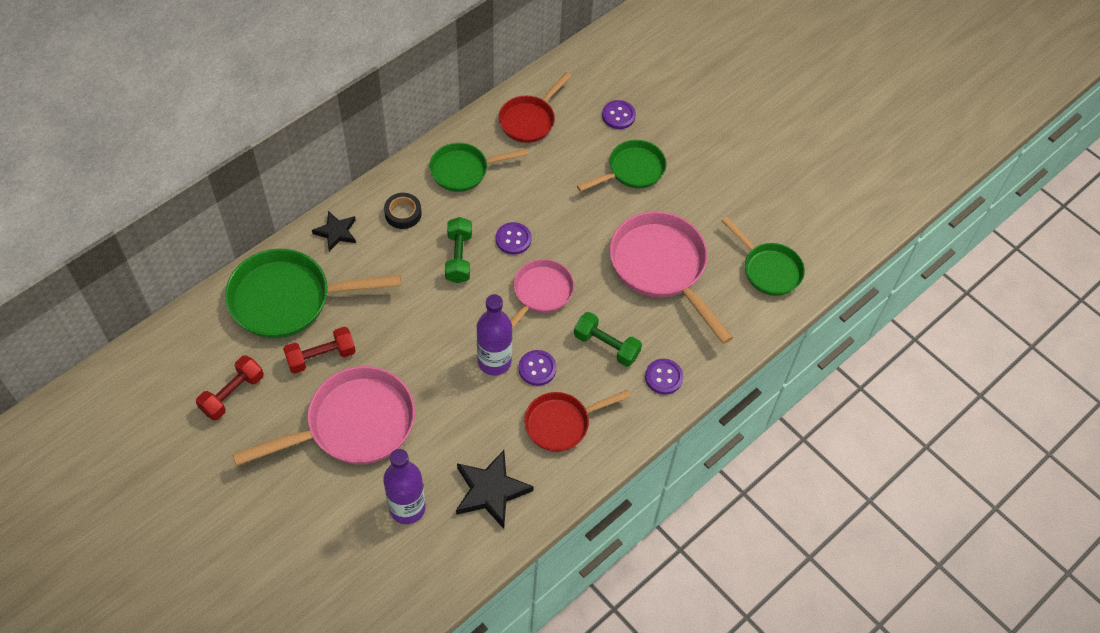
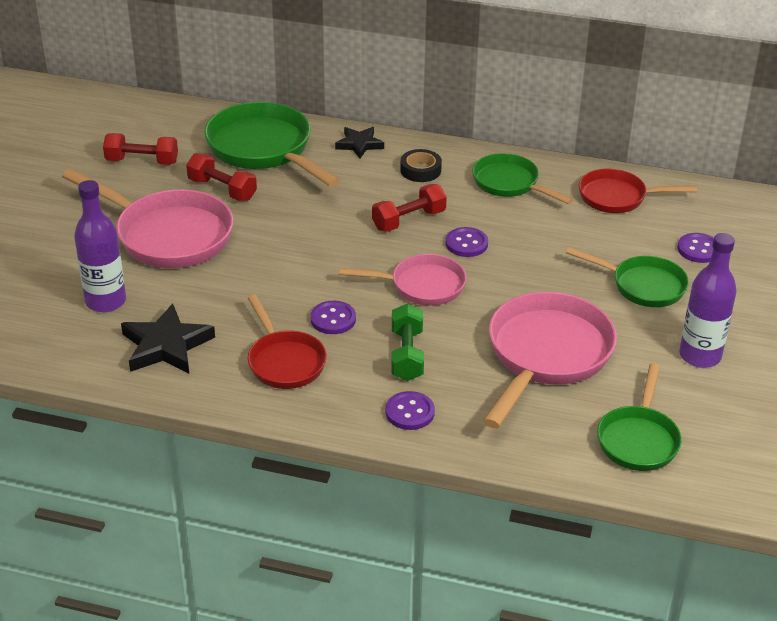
camera: 60 degrees right, 20 degrees down
green dumbbell [445,217,472,283] -> red dumbbell [372,184,447,231]
purple bottle [477,294,512,376] -> purple bottle moved to [679,233,737,368]
red pan [524,390,631,452] -> red pan turned 150 degrees counterclockwise [248,295,327,389]

